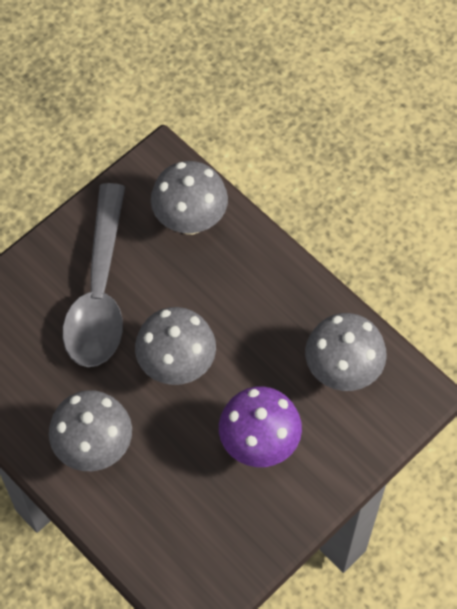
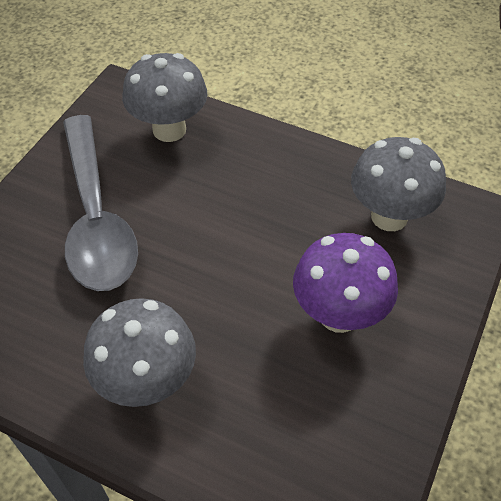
camera: 20 degrees left, 10 degrees down
grey mushroom [135,307,216,385] -> none

